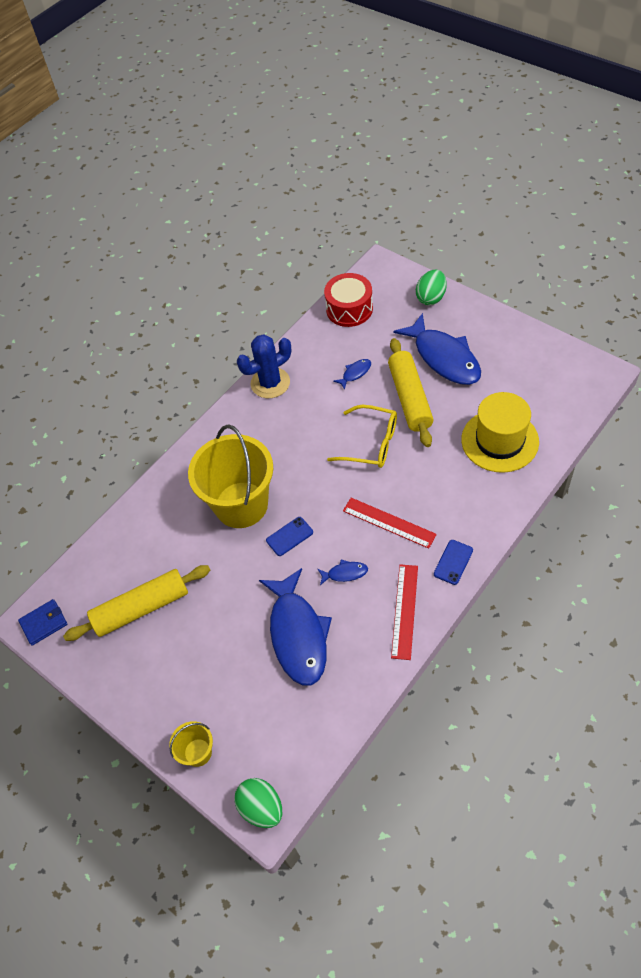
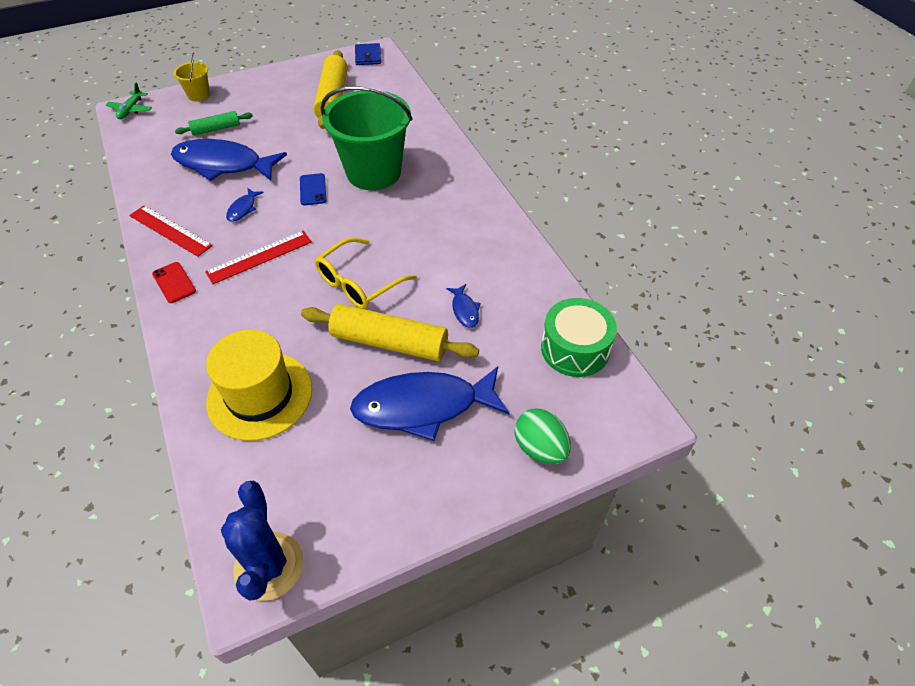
camera: 110 degrees right, 5 degrees down
yellow bucket [188,425,273,528] -> green bucket [320,86,412,190]
green egg [234,778,282,828] -> green plane [106,82,152,119]
blue cactus [237,334,291,398] -> blue cactus moved to [221,481,304,601]
red drum [324,273,373,327] -> green drum [541,298,617,377]
blue phone [434,540,473,585] -> red phone [152,262,196,303]
none -> green rolling pin [175,111,253,136]

